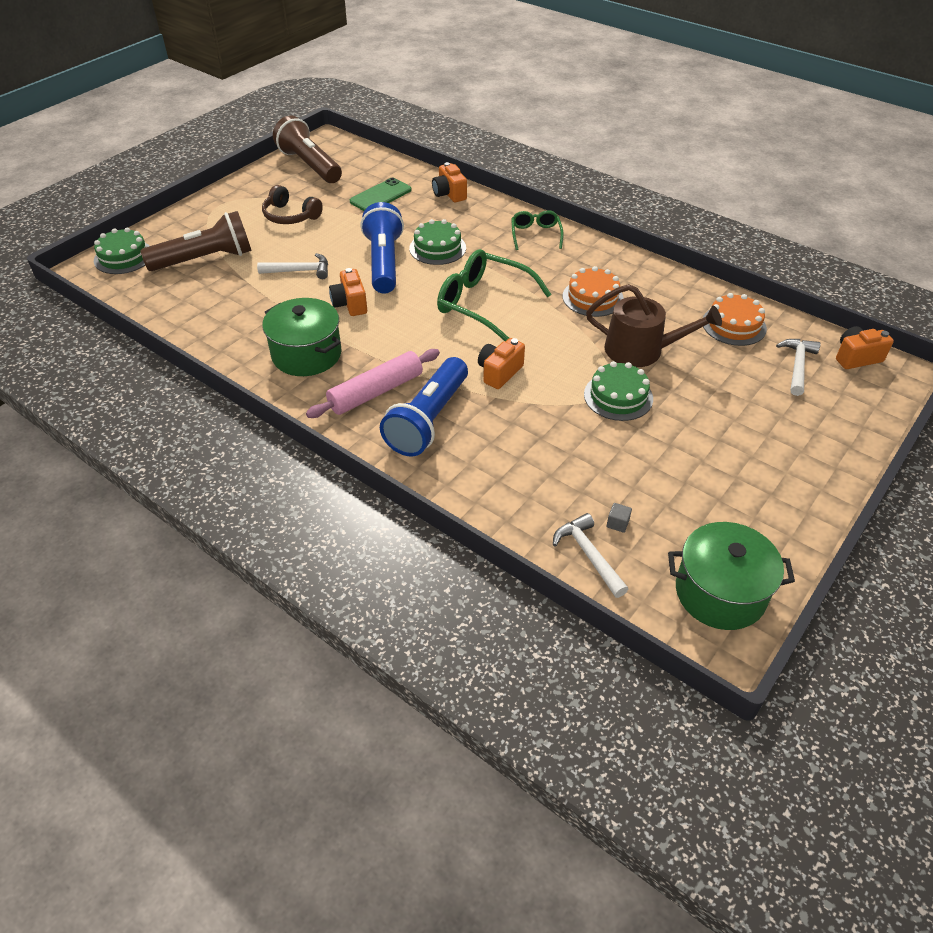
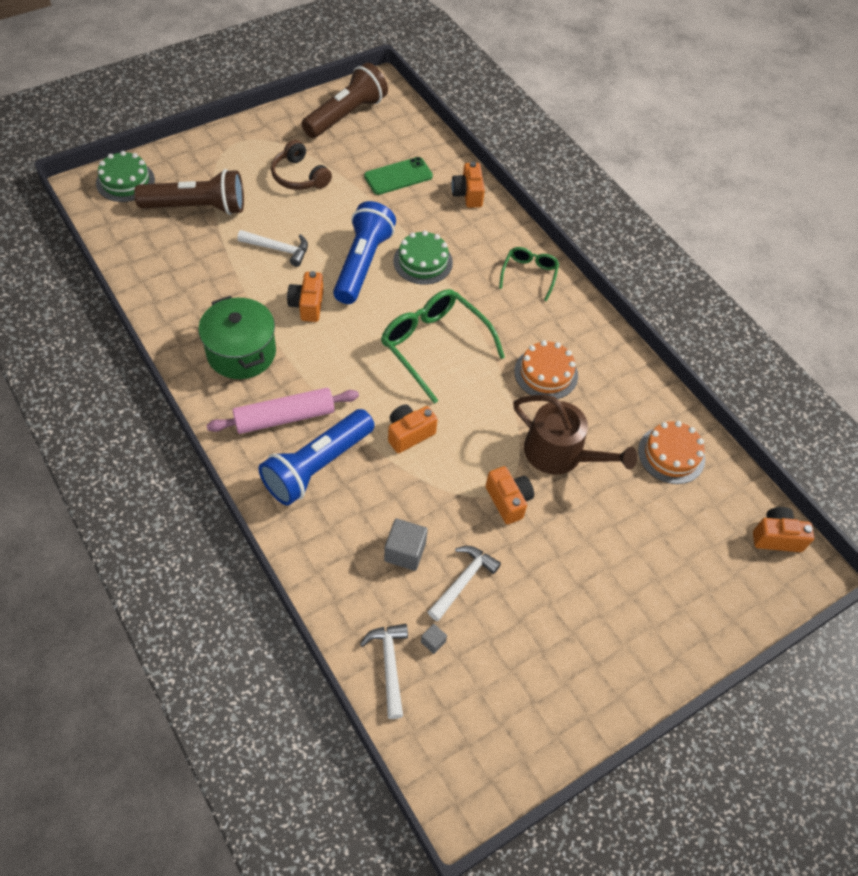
camera: 15 degrees right, 10 degrees up
brown flashlight [273,116,342,183] -> brown flashlight turned 60 degrees clockwise [301,63,388,138]
green cake [584,361,653,421] -> orange camera [486,466,534,524]
green pot [668,522,795,630] -> none
white hammer [776,339,821,396] -> white hammer moved to [428,546,501,621]
none -> grey cube [384,519,428,571]

